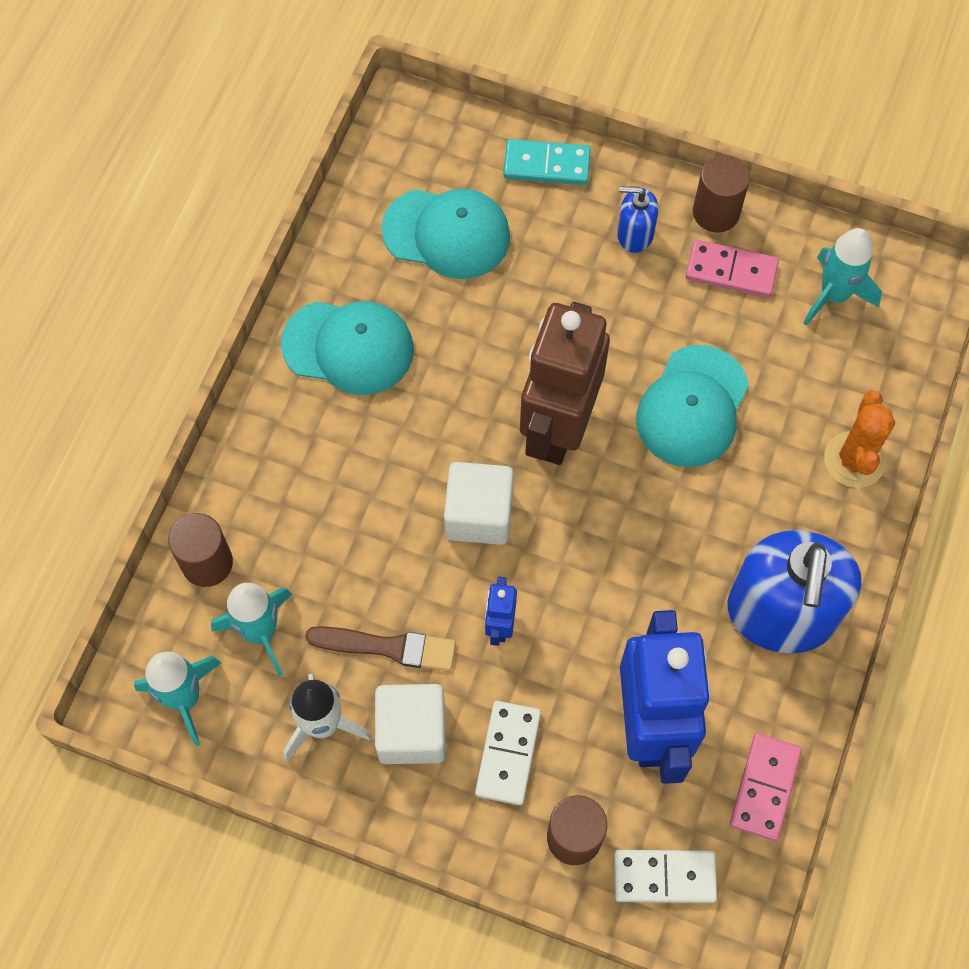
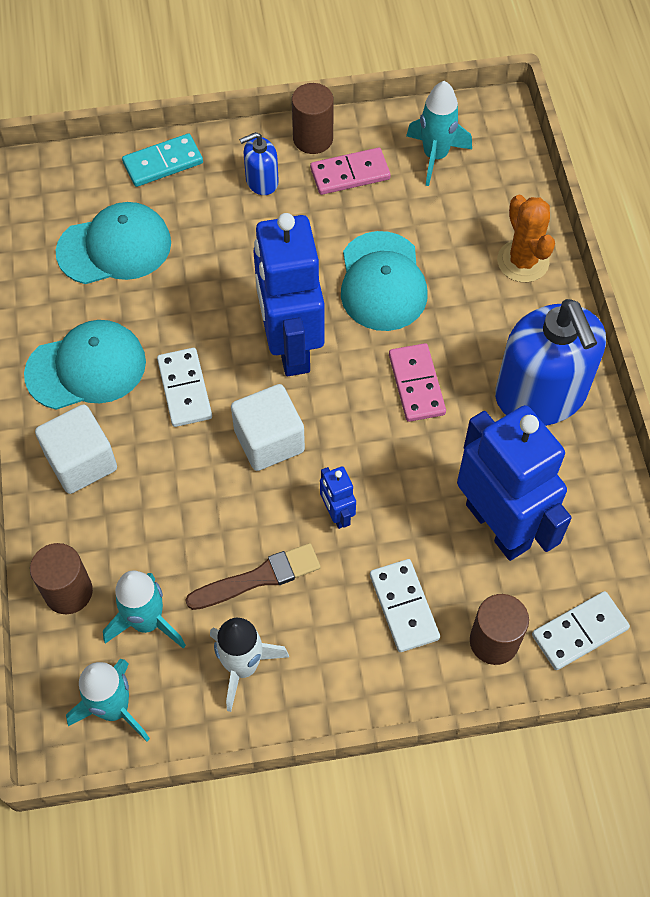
camera: 30 degrees left, 5 degrees down
white cube [375,684,446,764] -> white cube moved to [35,404,117,494]
brown robot [520,302,610,465] -> blue robot [253,213,325,376]
pink domino [730,733,802,841] -> pink domino moved to [389,343,446,422]
none -> white domino [157,348,212,427]

